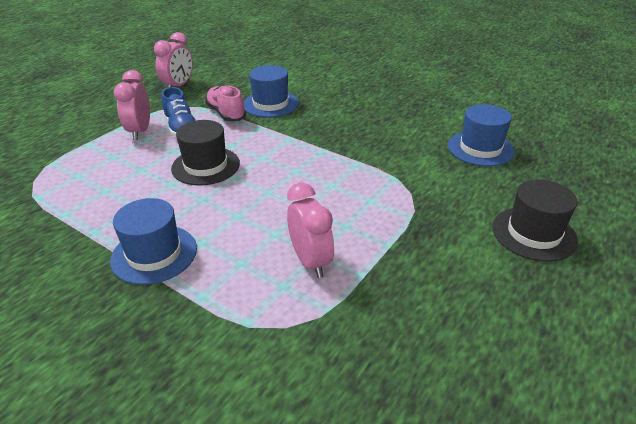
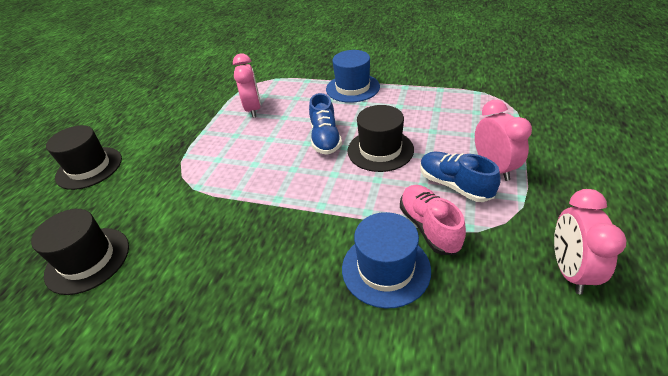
camera: 165 degrees right, 5 degrees up
pink shoe [205,85,246,122] -> pink shoe turned 150 degrees counterclockwise [400,185,466,255]
pink clock [287,183,334,278] -> pink clock turned 150 degrees counterclockwise [233,53,261,118]
blue hat [448,104,515,166] -> black hat [31,209,129,295]
none -> blue shoe [309,93,342,155]

